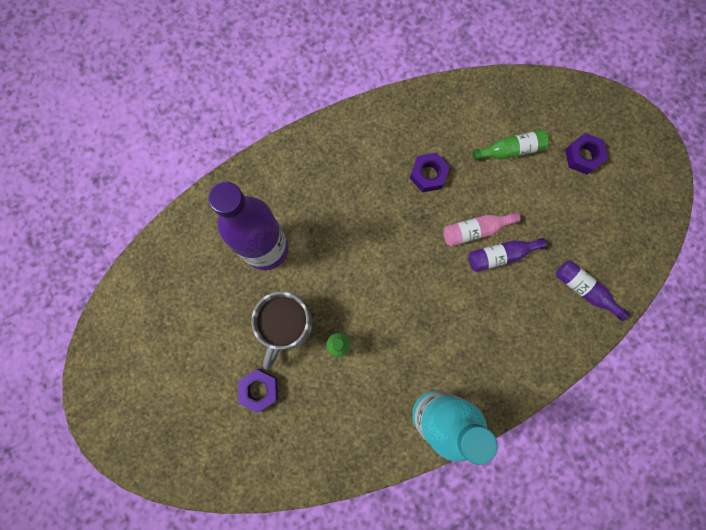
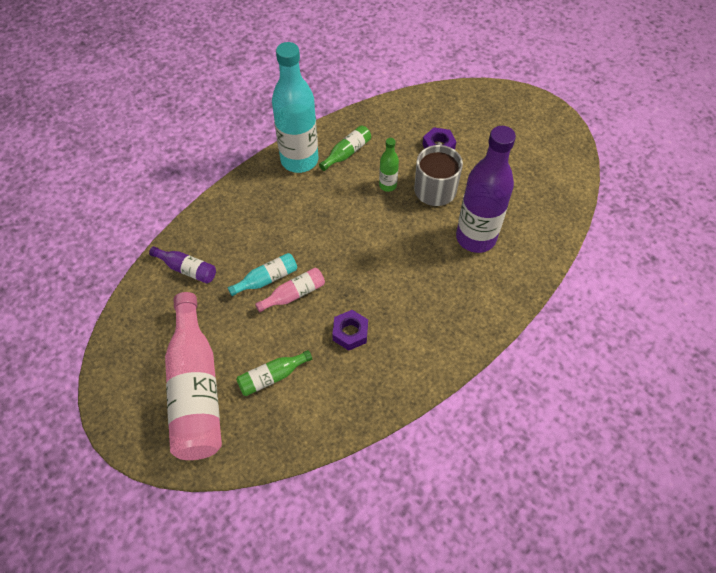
camera: 165 degrees right, 20 degrees down
purple bottle [469,238,547,272] -> turquoise bottle [228,253,297,296]
purple nut [565,133,608,174] -> pink bottle [165,292,222,460]
none -> green bottle [319,125,371,171]

